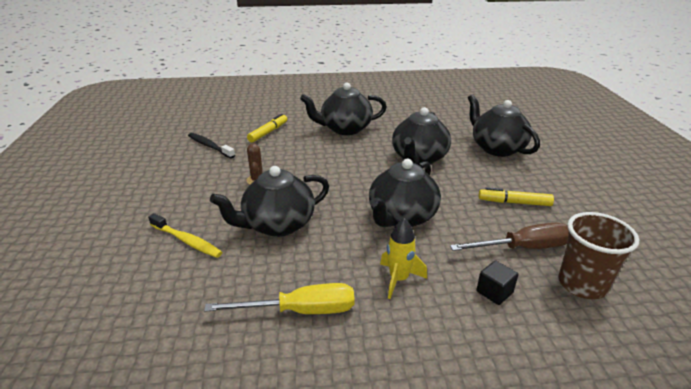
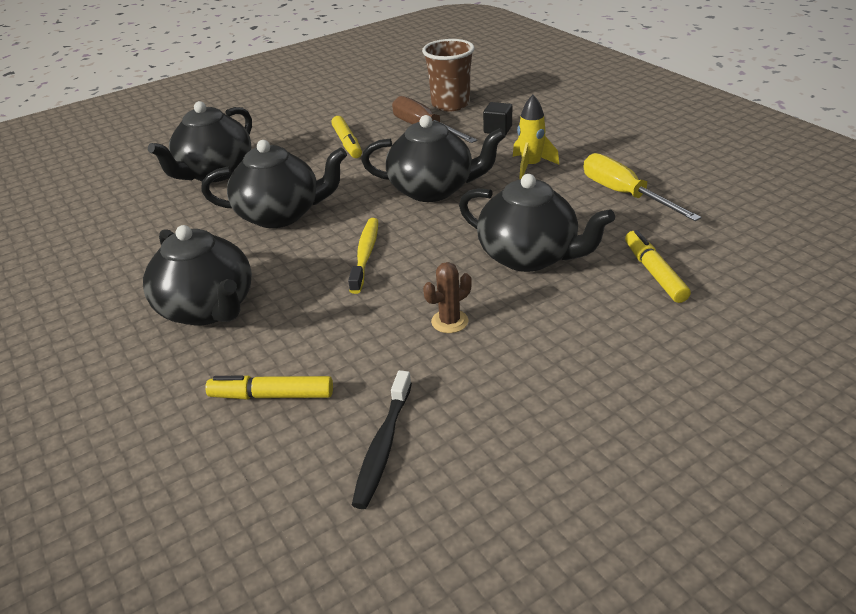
camera: 115 degrees left, 5 degrees up
yellow toothbrush [148,213,223,258] -> yellow toothbrush moved to [348,218,378,294]
none -> yellow marker [625,230,691,303]

